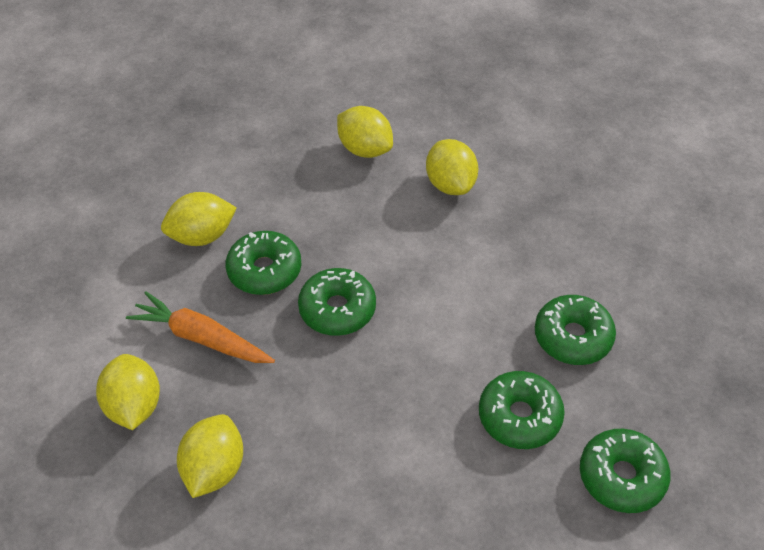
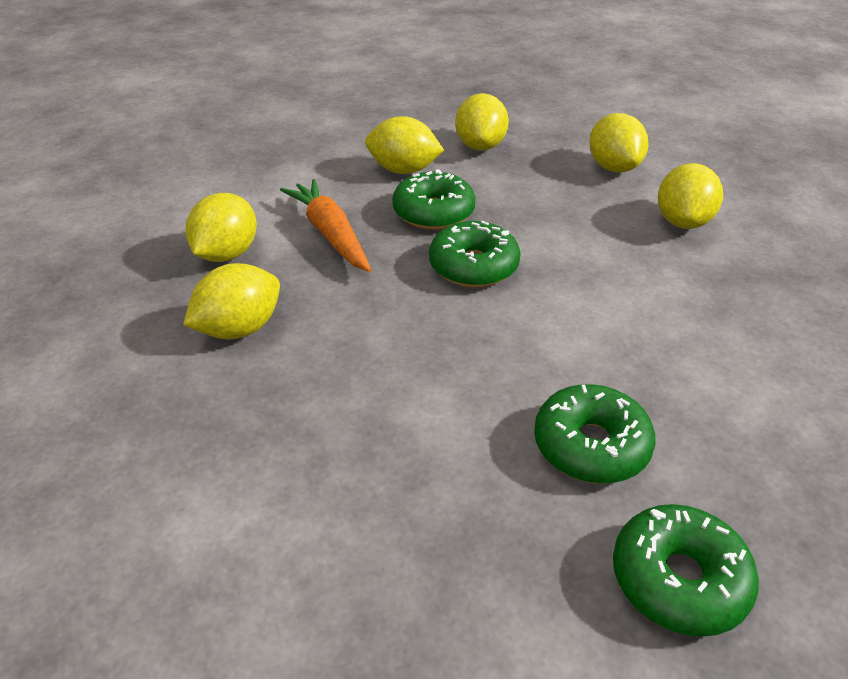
camera: 35 degrees right, 10 degrees down
green donut [535,295,616,365] -> none
none -> yellow lemon [455,93,509,151]

